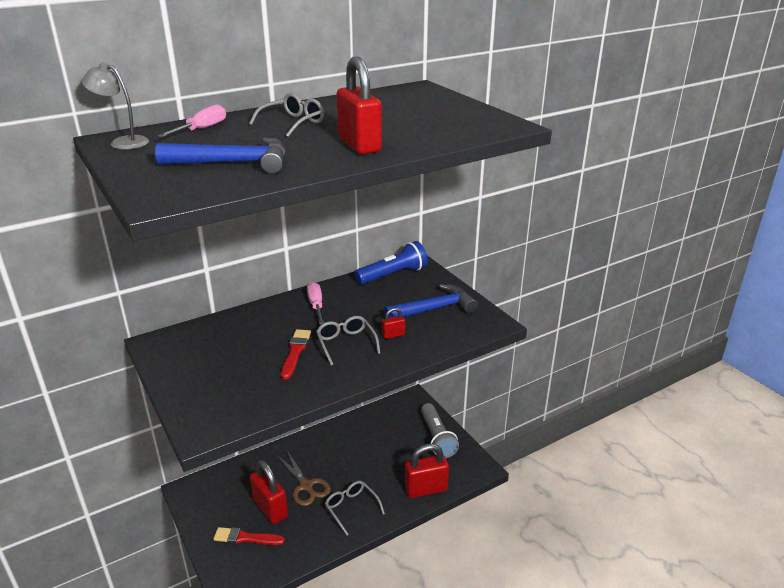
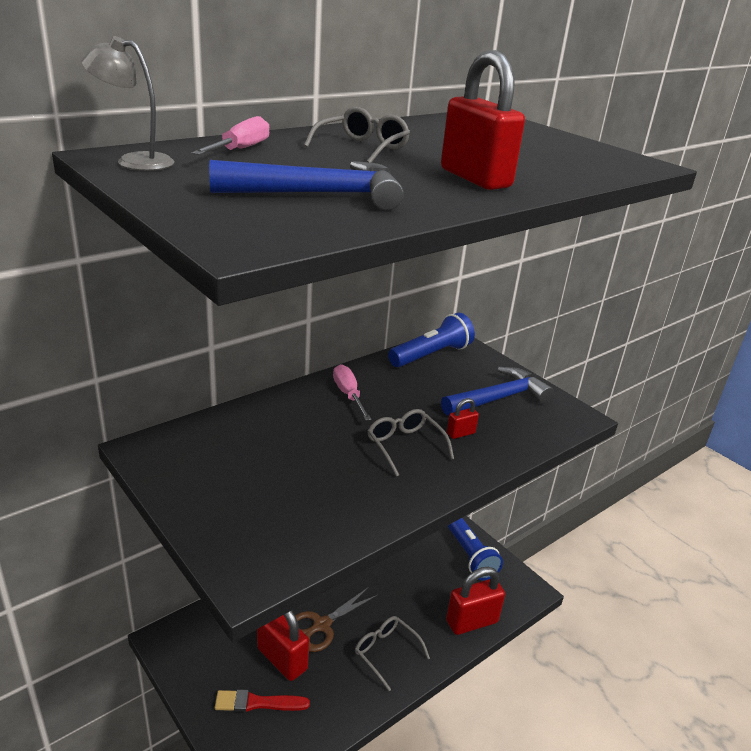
camera: 10 degrees left, 0 degrees up
brown scissors [277,451,331,506] -> brown scissors turned 90 degrees clockwise [295,587,378,652]
red brush [281,329,311,379] -> none
grey flashlight [421,403,459,458] -> blue flashlight [447,518,503,580]

